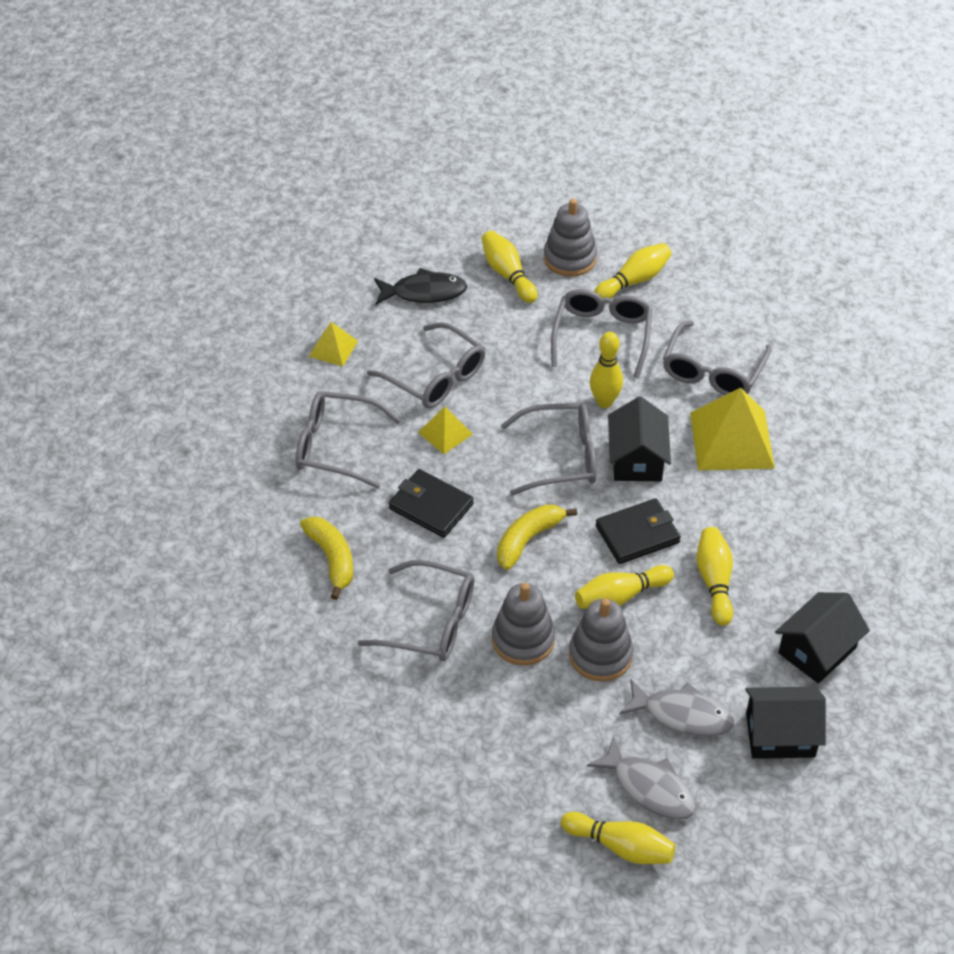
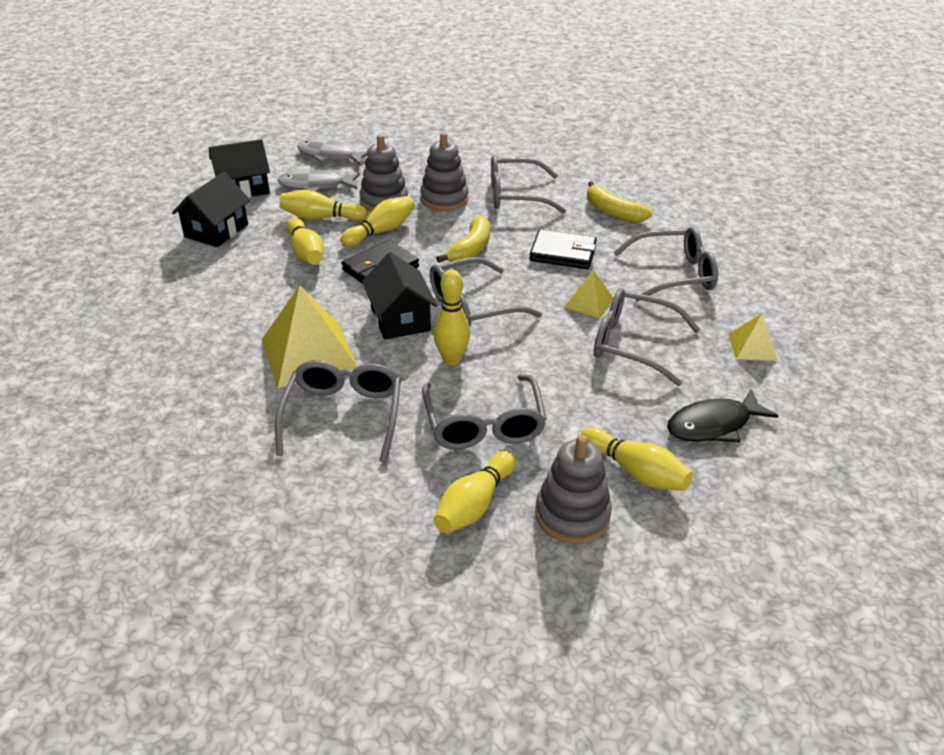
camera: 160 degrees right, 10 degrees down
yellow bowling pin [561,812,676,864] -> yellow bowling pin moved to [280,190,367,221]

